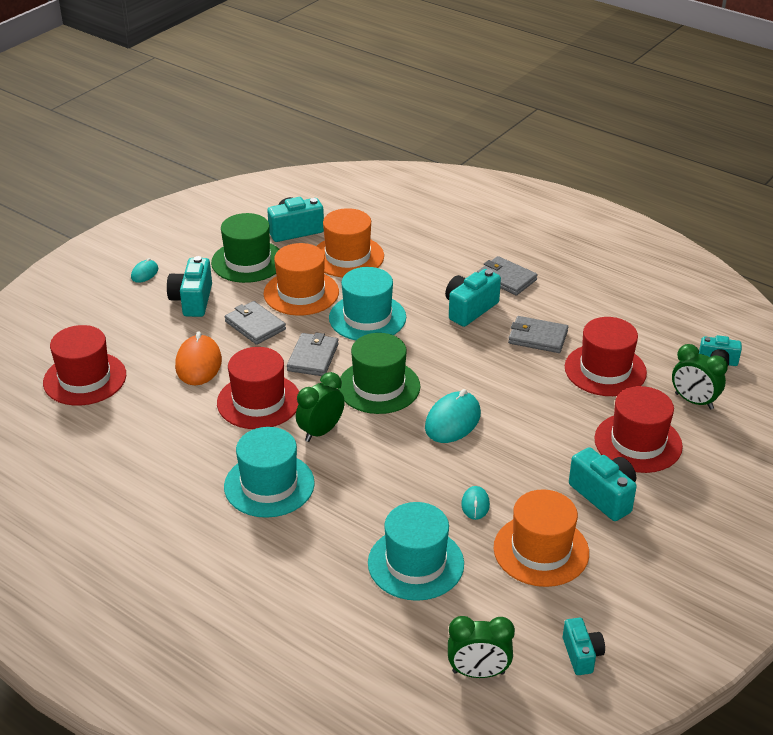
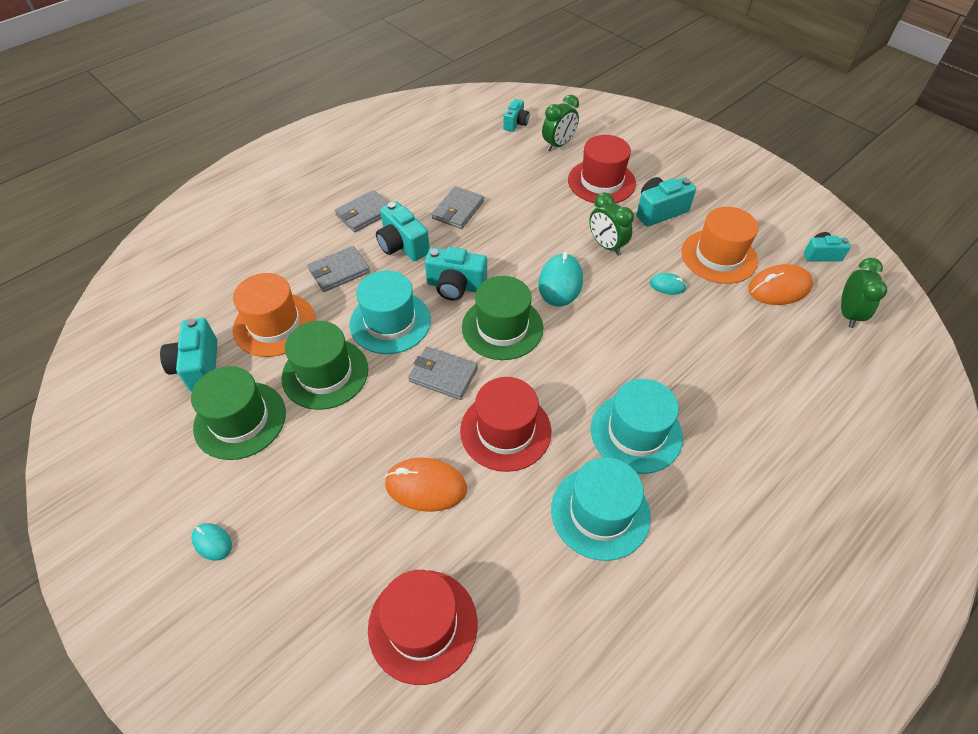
camera: 80 degrees left, 15 degrees up
turquoise camera [167,256,212,317] -> turquoise camera moved to [425,247,487,301]
grey wallet [225,301,286,345] -> grey wallet moved to [307,246,370,292]
orange hat [263,243,339,316] -> green hat [281,321,368,410]
green clock [296,372,345,442] -> green clock moved to [589,192,634,256]
turquoise hat [368,502,464,601] -> turquoise hat moved to [551,457,651,561]
turquoise mouse [425,389,481,443] -> turquoise mouse turned 60 degrees clockwise [538,252,583,306]
red hat [565,317,647,396] -> none
none -> orange mouse [748,264,813,305]

